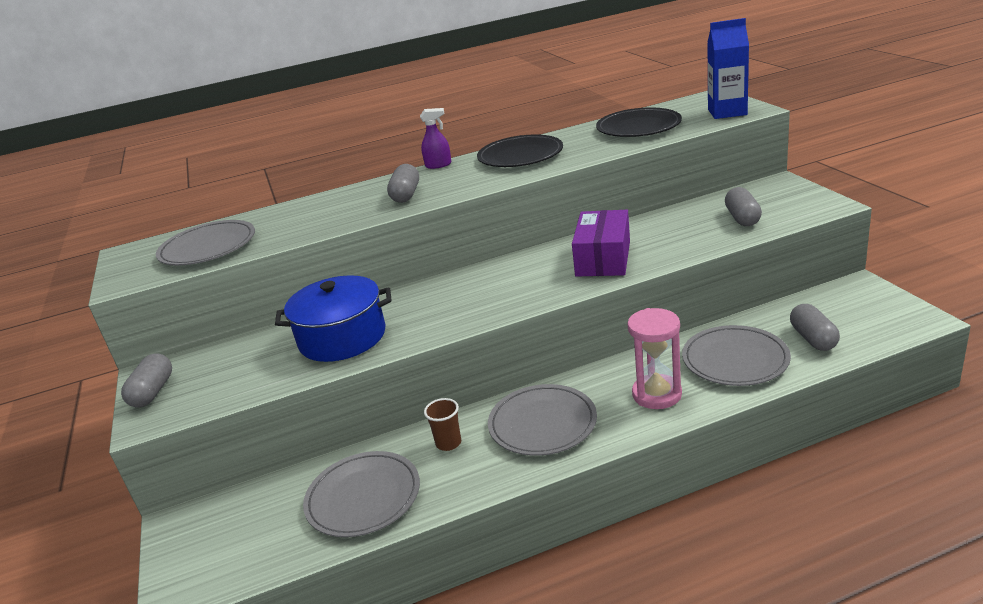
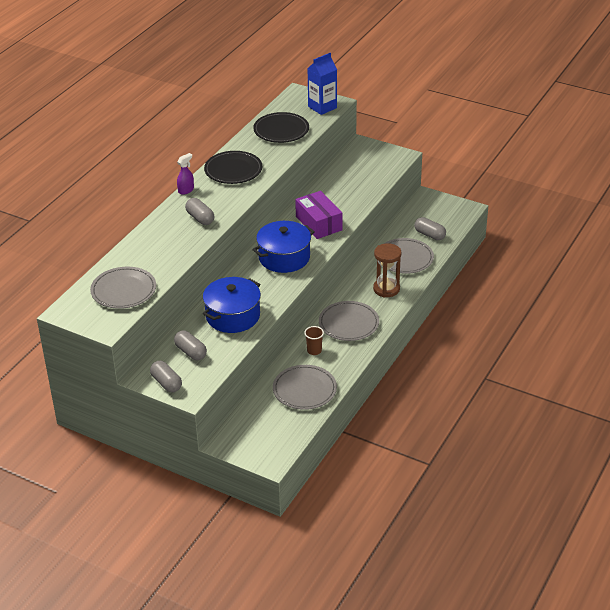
camera: 45 degrees left, 10 degrees up
pink hourglass [627,308,682,409] -> brown hourglass [373,243,402,297]
grey capsule [725,187,762,226] -> grey capsule moved to [174,331,207,360]
none -> blue pot [252,221,315,273]

